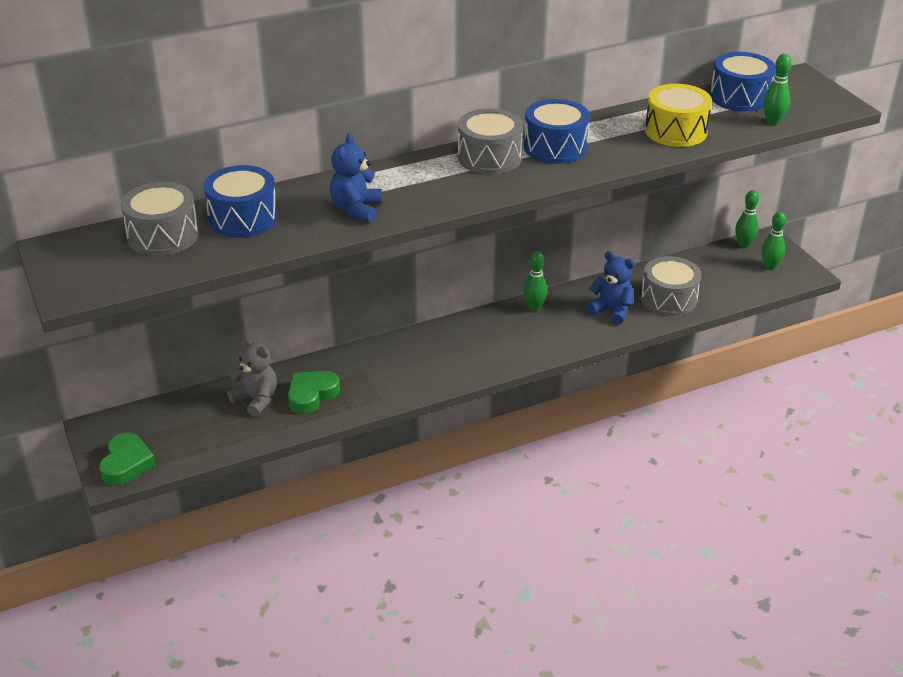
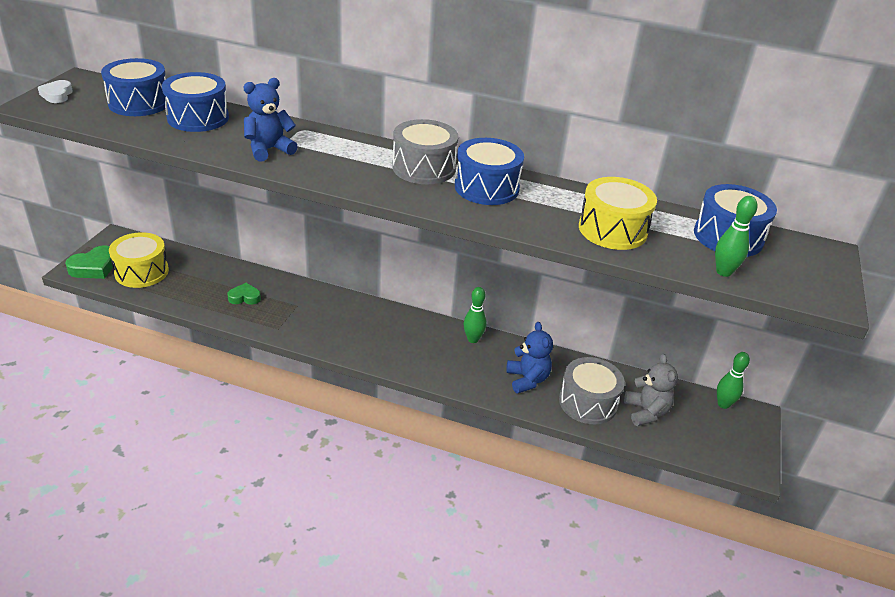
camera: 40 degrees right, 0 degrees up
grey drum [121,182,199,256] -> blue drum [101,58,166,116]
grey teddy bear [227,336,277,417] -> grey teddy bear moved to [624,354,678,426]
green heart [288,371,340,414] -> green heart [227,283,261,305], size x0.65
green bowling pin [762,211,786,270] -> none
none -> white heart [38,80,73,103]
none -> yellow drum [109,232,169,288]

